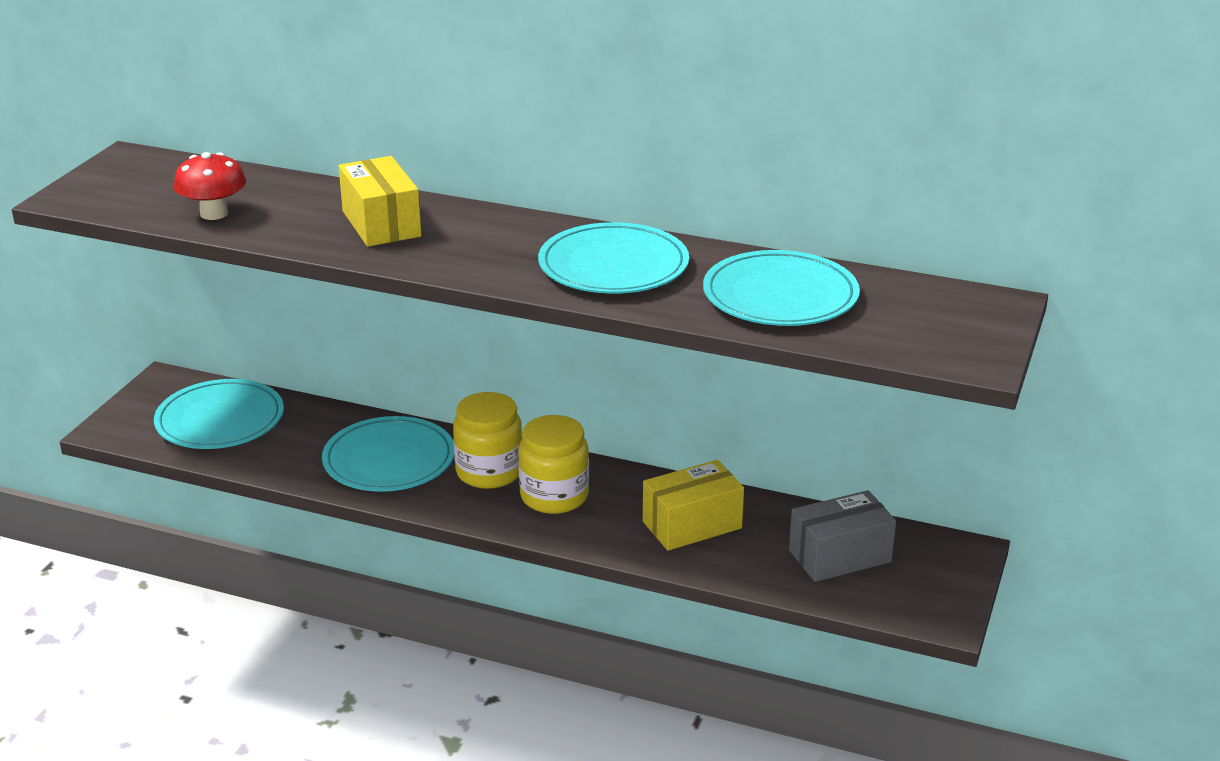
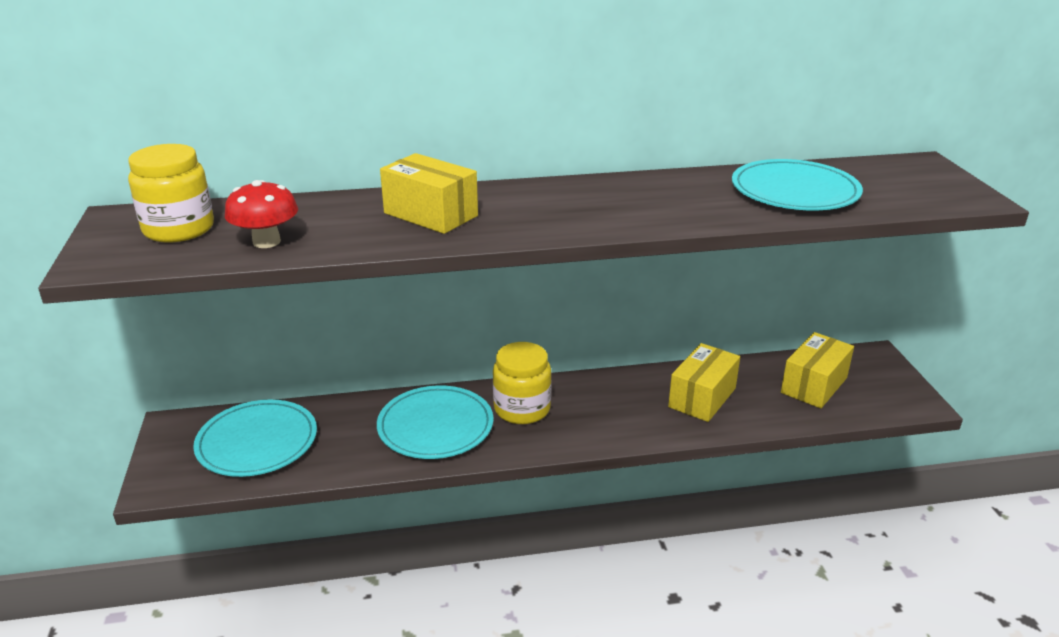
camera: 30 degrees left, 0 degrees up
yellow jar [518,415,589,514] -> yellow jar moved to [128,144,214,243]
turquoise plate [538,222,689,294] -> none
grey box [789,490,896,582] -> yellow box [781,332,854,408]

